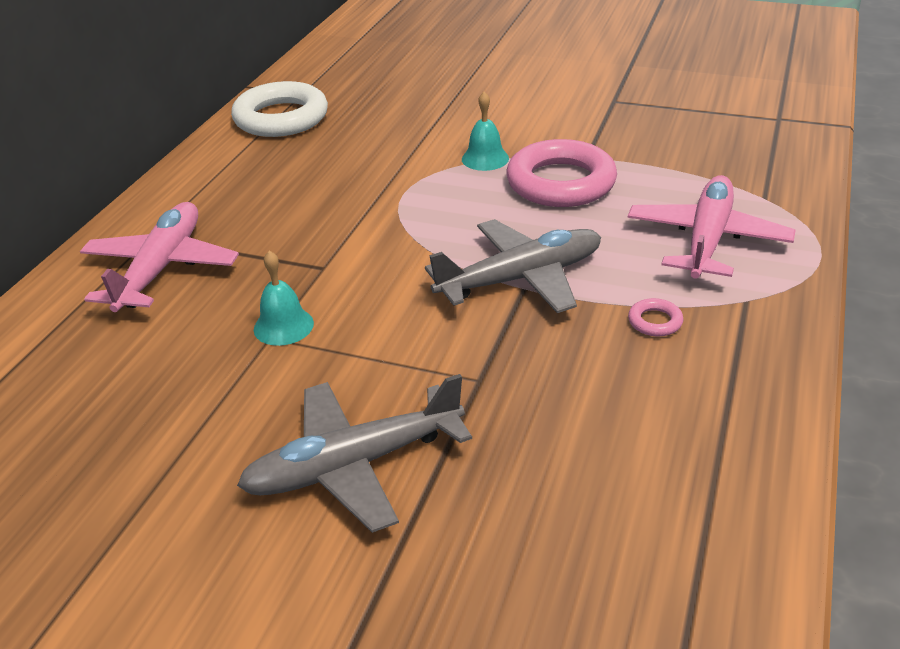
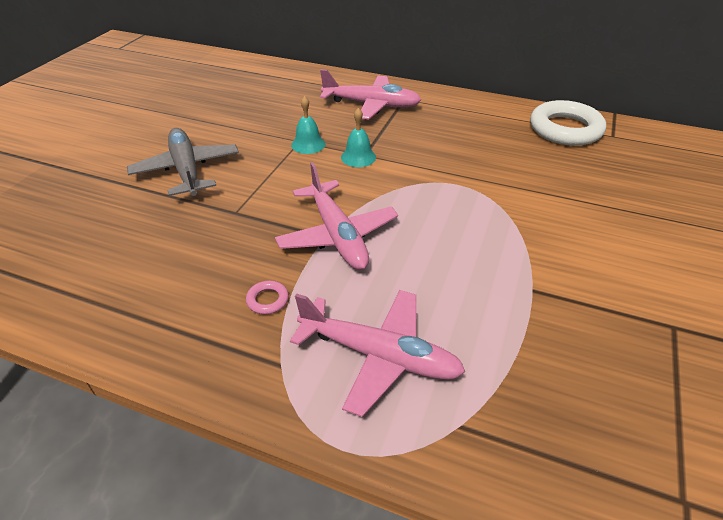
camera: 90 degrees right, 5 degrees up
grey plane [425,219,601,313] -> pink plane [275,162,398,270]
turquoise bell [462,92,509,171] -> turquoise bell moved to [341,108,376,167]
pink ring [506,139,617,207] -> none

